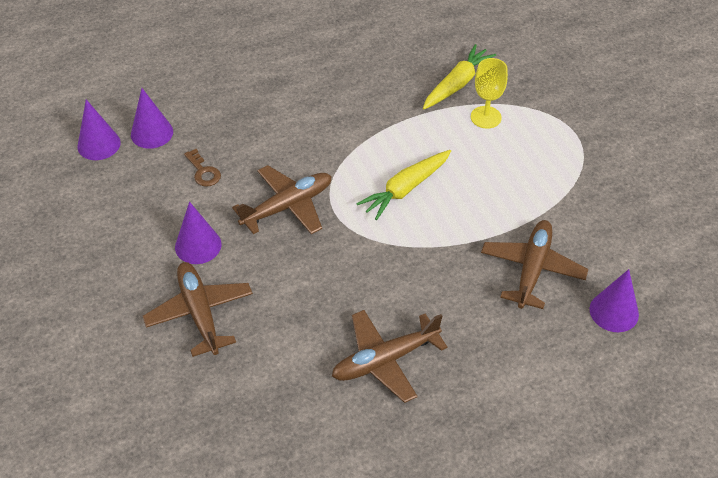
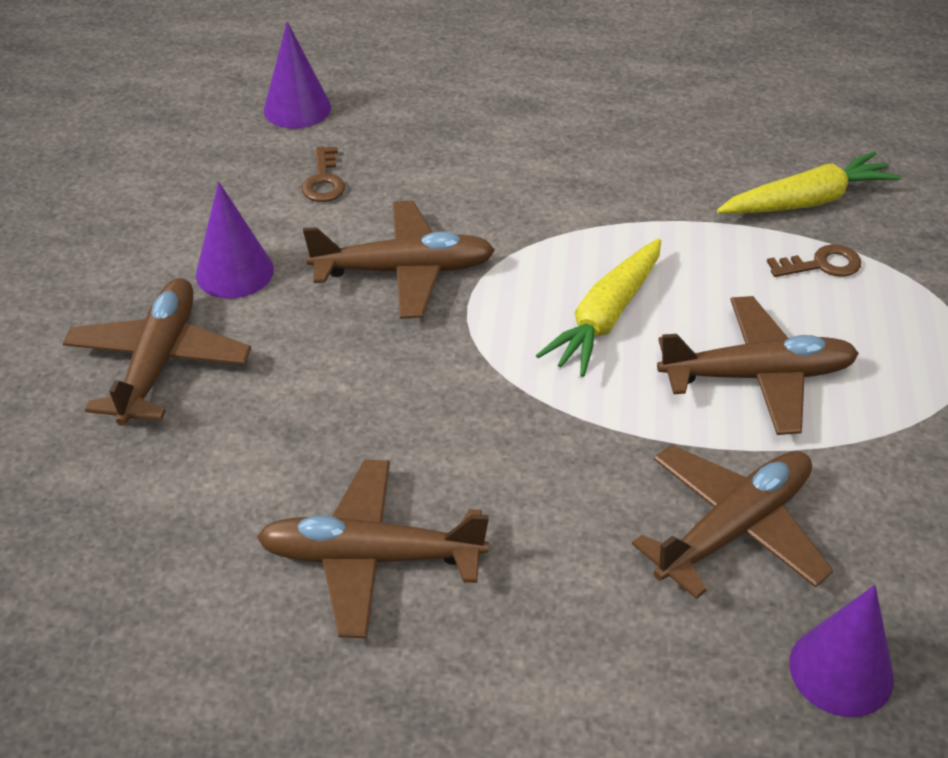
camera: 30 degrees right, 5 degrees down
purple cone [77,99,121,160] -> none
yellow carrot [356,150,451,220] -> yellow carrot turned 45 degrees counterclockwise [536,238,661,377]
yellow goblet [471,58,508,129] -> brown key [767,244,861,277]
none -> brown plane [657,296,859,435]

